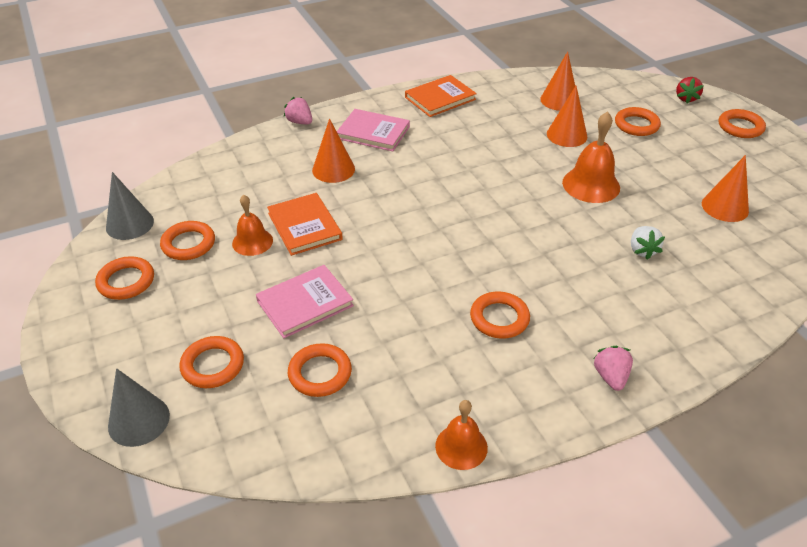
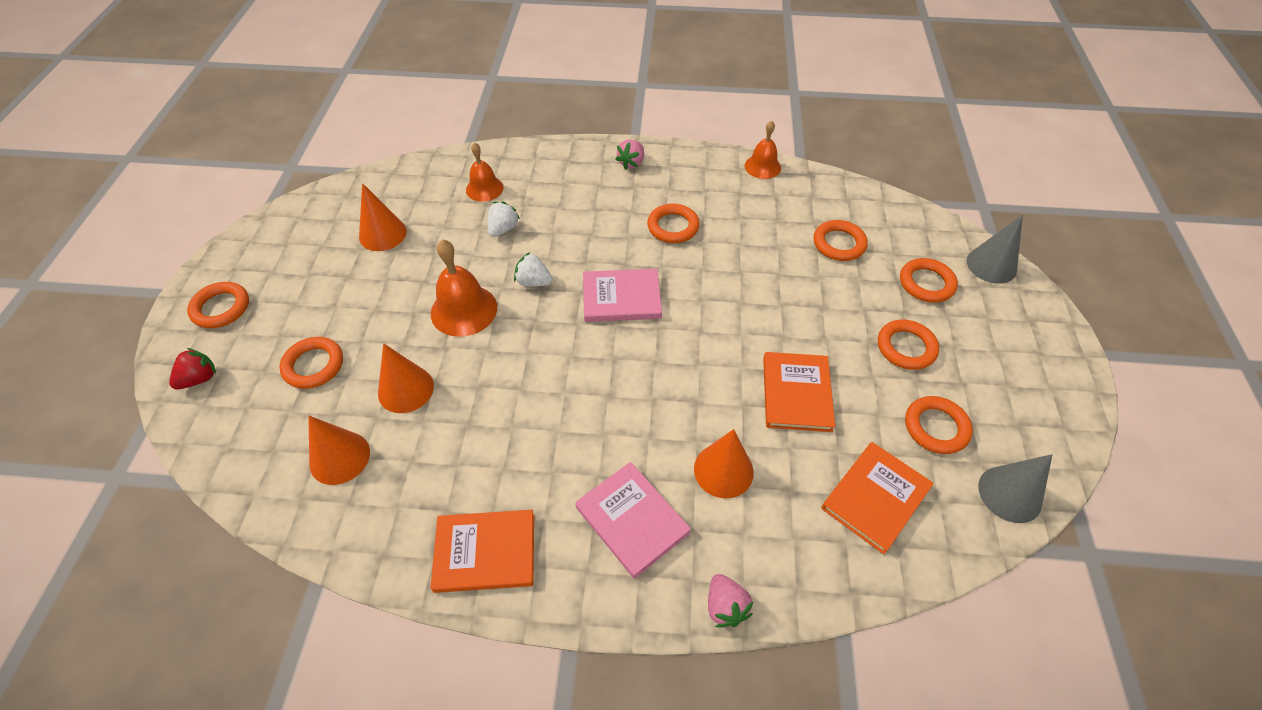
camera: 150 degrees left, 10 degrees up
orange ring [95,256,154,300] -> orange ring moved to [878,320,939,370]
orange bell [232,195,273,256] -> orange bell moved to [466,142,503,202]
pink book [256,265,354,338] -> pink book moved to [583,269,662,322]
none -> white strawberry [514,252,553,287]
none -> orange book [821,442,934,554]

